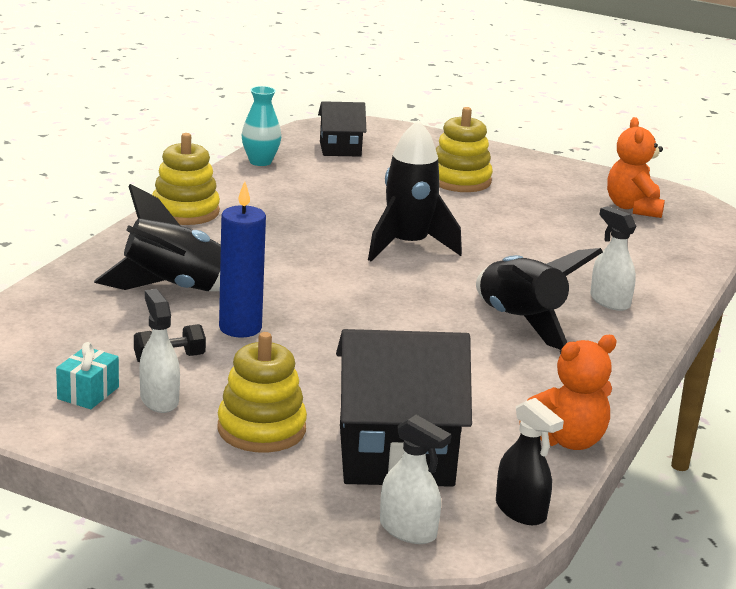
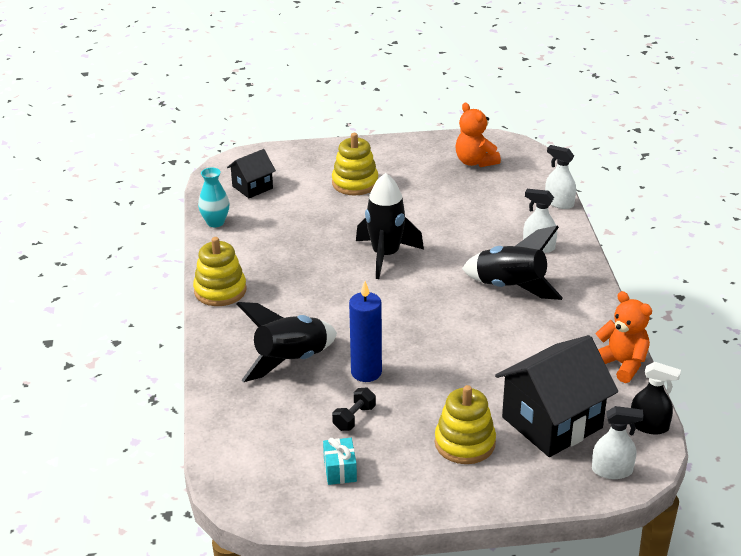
camera: 30 degrees left, 10 degrees up
white spray bottle [139,289,180,413] -> white spray bottle moved to [545,145,576,209]
orange teddy bear [519,335,617,450] -> orange teddy bear turned 75 degrees counterclockwise [595,291,652,383]

